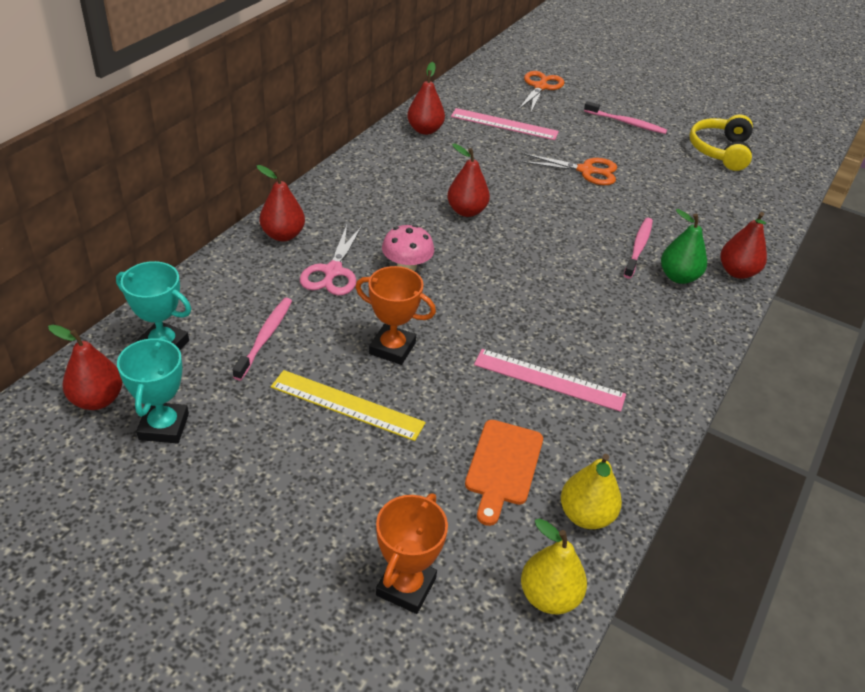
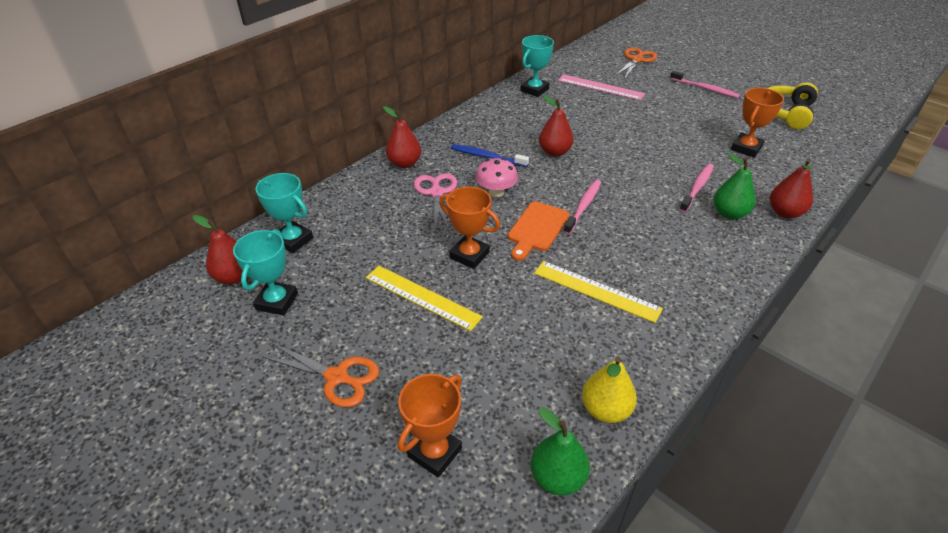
camera: 15 degrees right, 0 degrees up
pink toothbrush [232,298,292,380] -> pink toothbrush moved to [564,180,601,234]
pink scissors [300,225,362,295] -> pink scissors turned 150 degrees clockwise [414,173,457,231]
red pear [407,62,445,135] -> turquoise trophy [520,35,554,97]
orange cutting board [465,420,543,526] -> orange cutting board moved to [508,201,569,261]
pink ruler [474,349,626,412] -> yellow ruler [534,261,663,323]
orange scissors [521,153,617,185] -> orange scissors moved to [261,343,379,407]
yellow pear [521,518,587,614] -> green pear [531,407,590,495]
none -> blue toothbrush [451,144,529,167]
none -> orange trophy [731,88,784,157]

